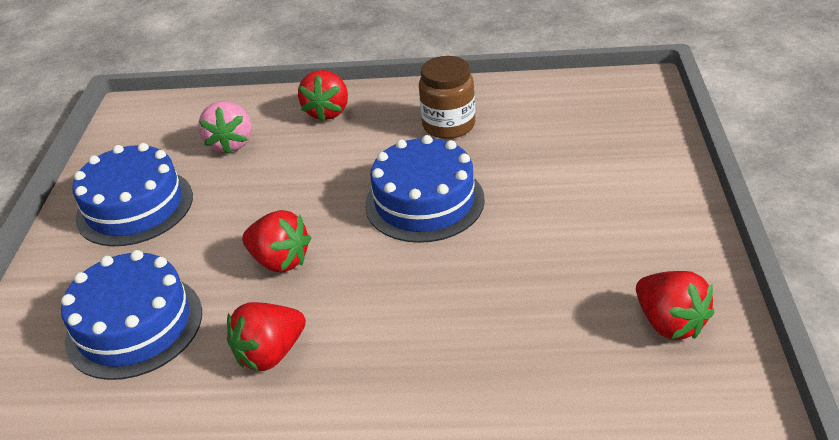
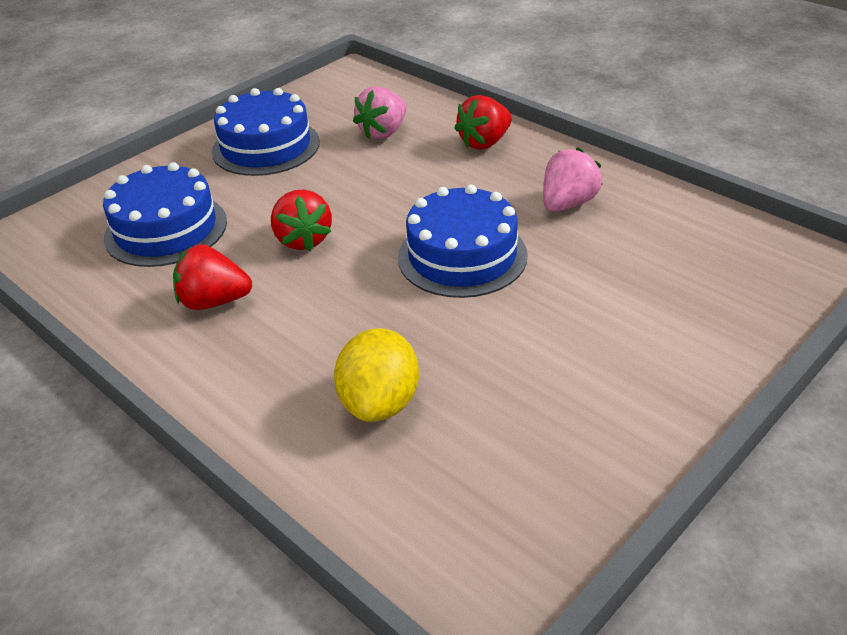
camera: 40 degrees right, 0 degrees up
brown jar [419,56,475,139] -> pink strawberry [543,147,602,212]
red strawberry [636,271,714,340] -> none
none -> yellow lemon [334,328,419,422]

